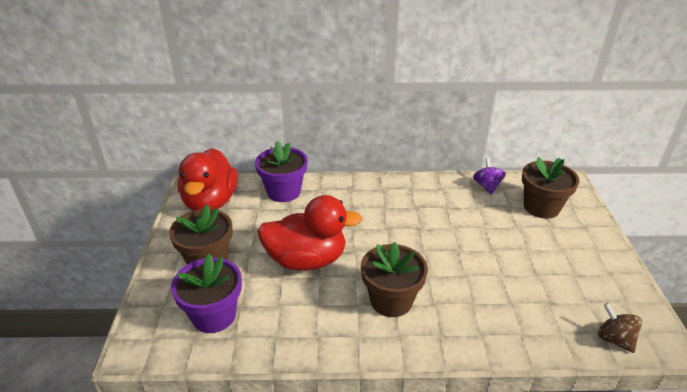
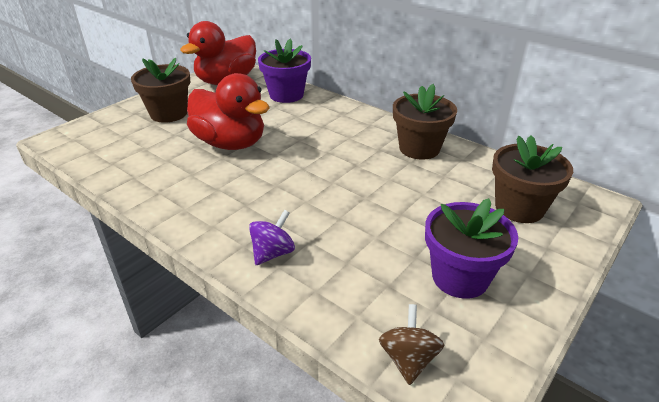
camera: 40 degrees right, 0 degrees up
purple flower pot [171,254,242,333] -> purple flower pot moved to [425,198,518,299]
brown flower pot [361,242,428,317] -> brown flower pot moved to [393,84,457,160]
purple spinning top [473,158,506,195] -> purple spinning top moved to [249,210,295,265]

